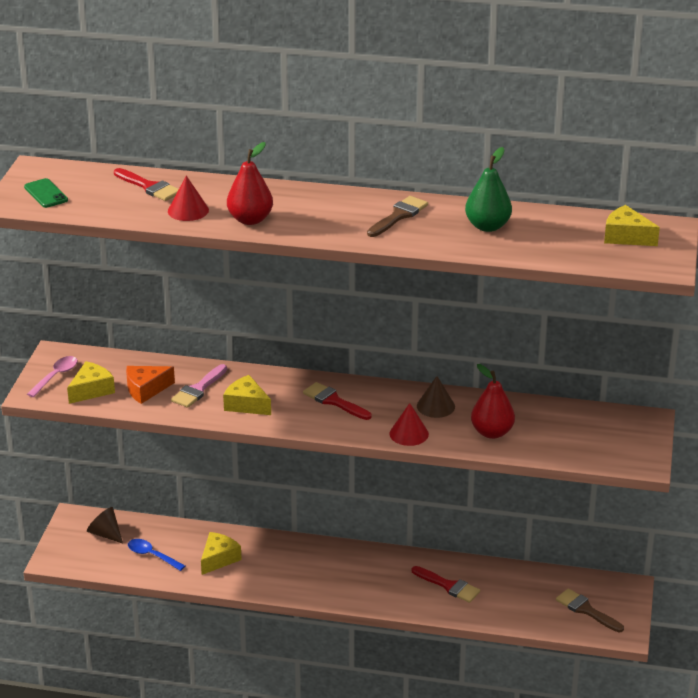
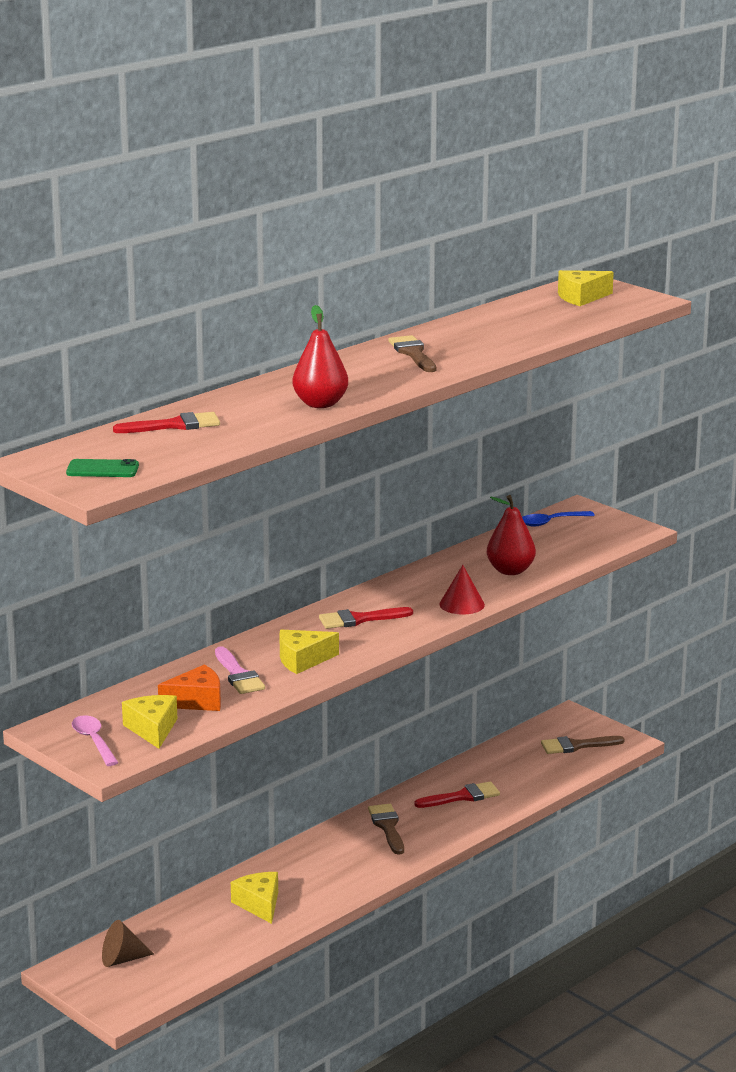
camera: 55 degrees left, 10 degrees down
orange cheese [126,366,175,404] -> orange cheese turned 120 degrees counterclockwise [158,664,221,711]
blue spoon [128,539,185,571] -> blue spoon moved to [522,511,595,526]
red cone [168,176,209,221] -> none
brown cone [417,376,455,418] -> none
green pear [465,147,512,232] -> none
none -> brown brush [368,804,404,855]

